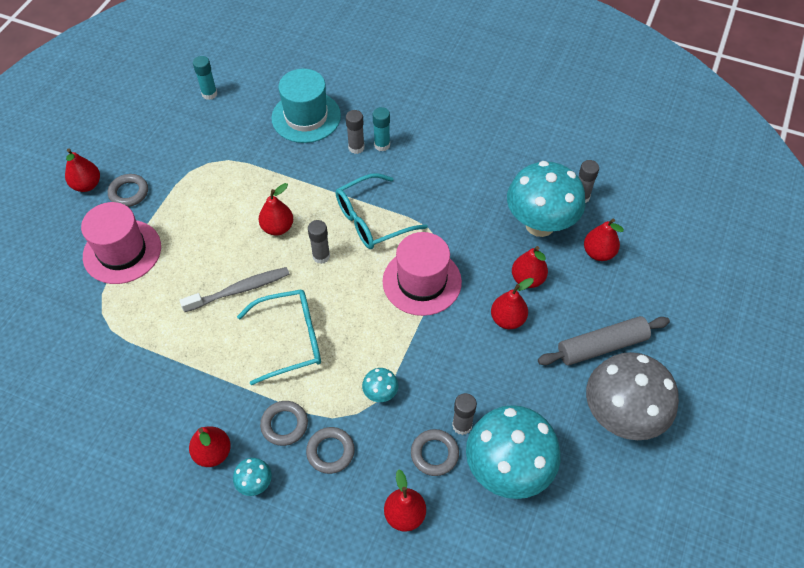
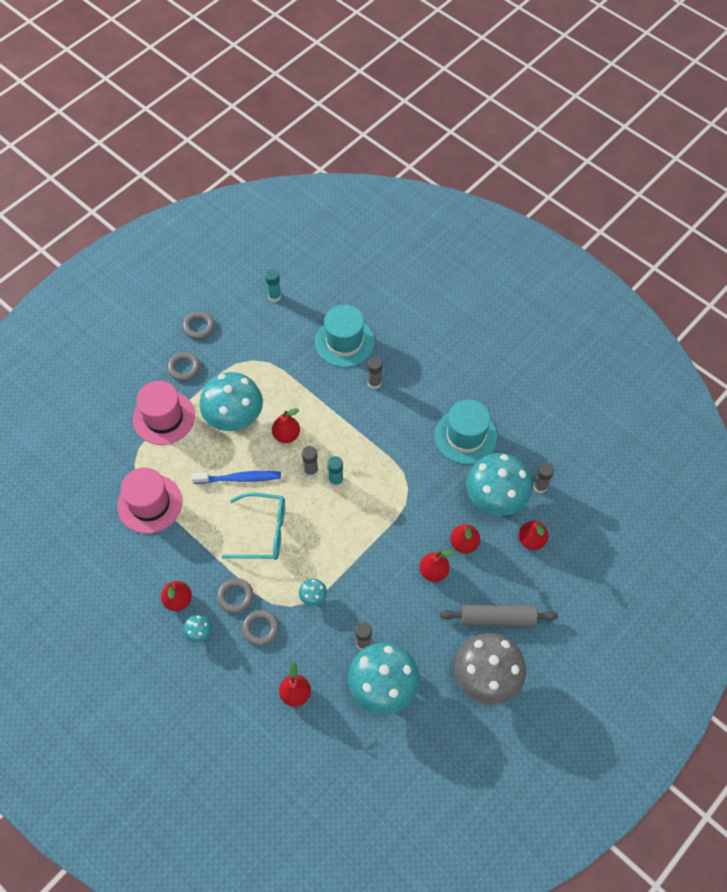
camera: 20 degrees right, 5 degrees up
red pear [65,149,100,192] -> none
grey toothbrush [179,267,289,312] -> blue toothbrush [192,471,281,484]
turquoise glasses [336,173,428,249] -> none
turquoise glue stick [373,107,390,152] -> turquoise glue stick moved to [327,456,343,487]
pink hat [383,232,462,316] -> pink hat moved to [117,467,182,534]
grey ring [411,429,459,476] -> grey ring moved to [183,311,215,339]
none -> turquoise mushroom [199,372,263,431]
none -> turquoise hat [435,400,497,464]

